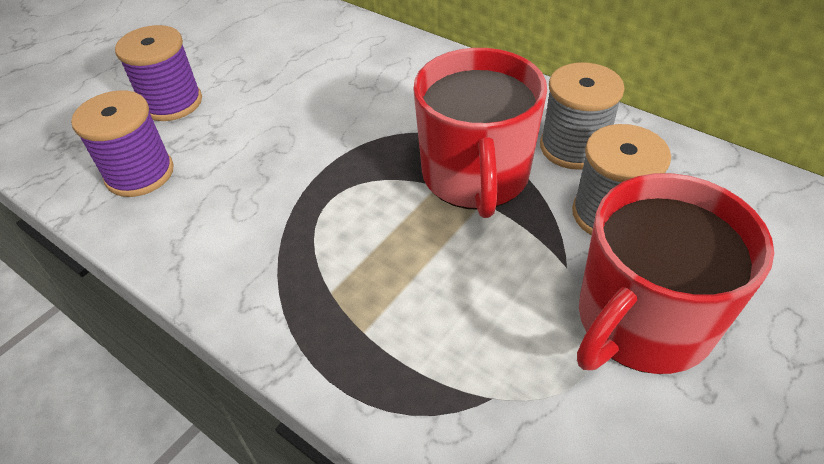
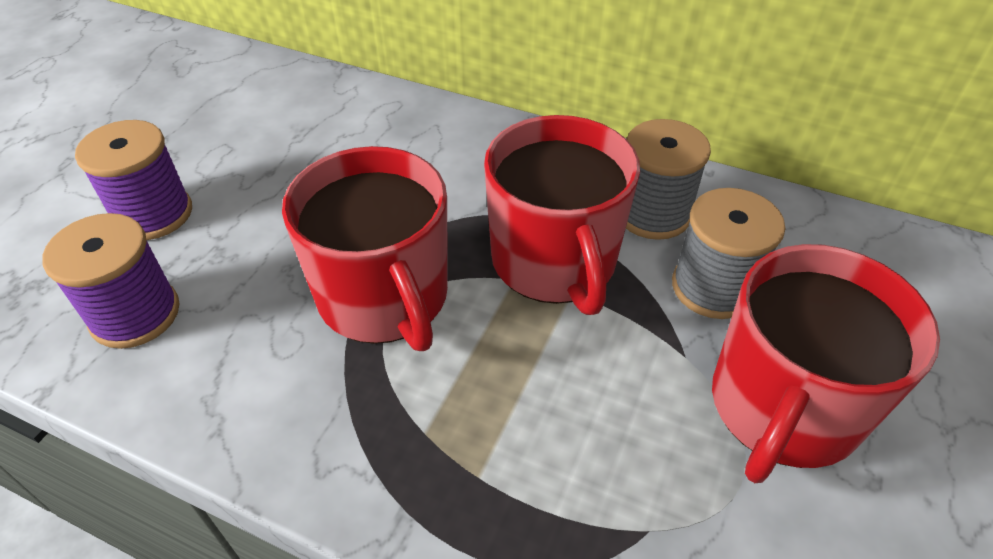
camera: 15 degrees left, 0 degrees up
none -> red mug [282,146,448,351]

